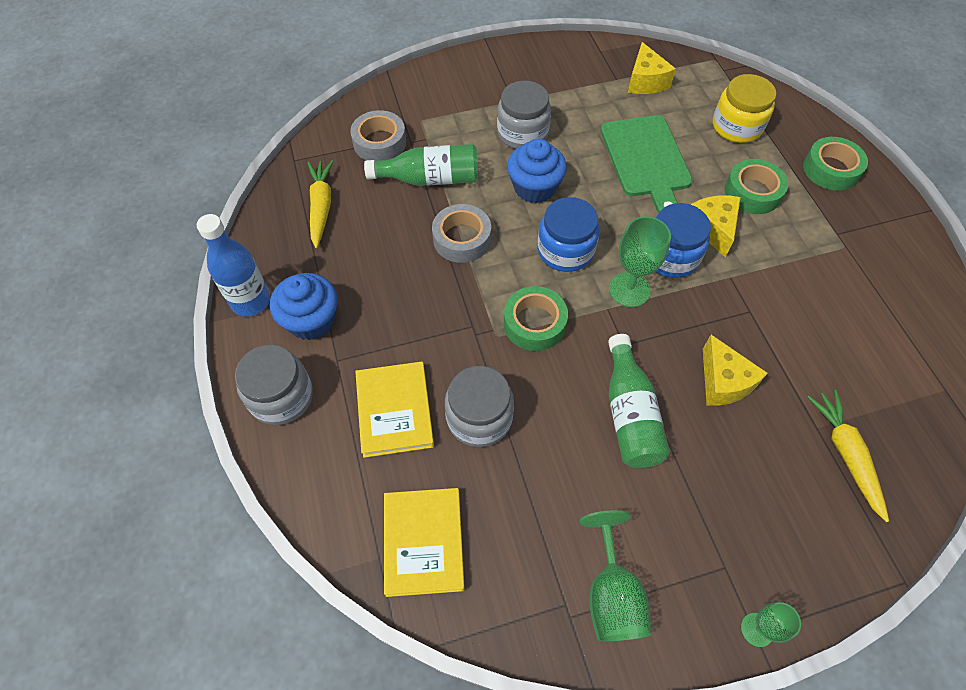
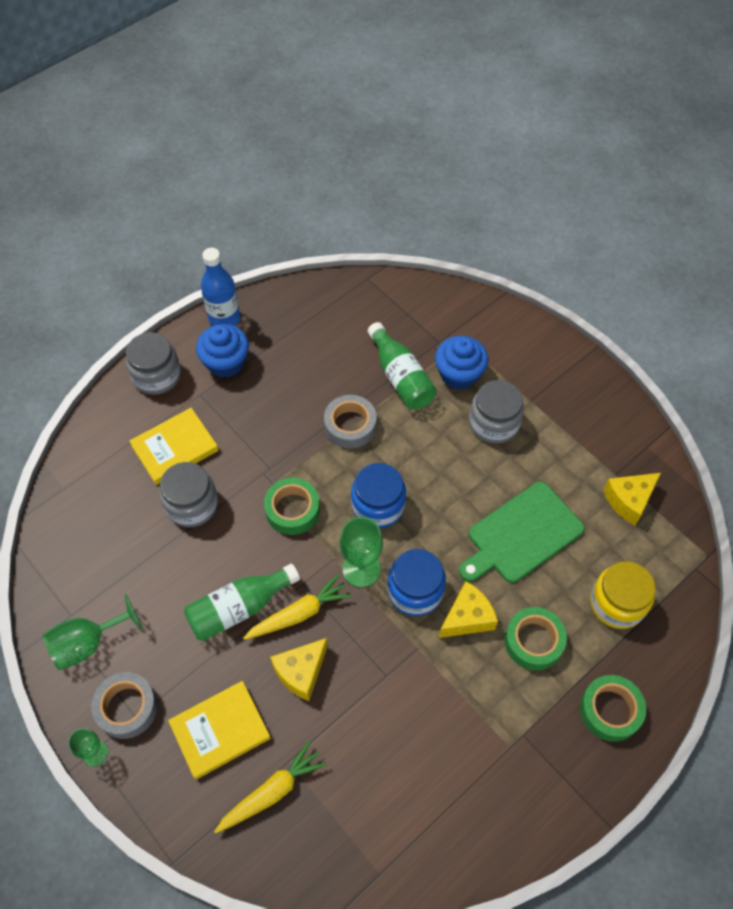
camera: 65 degrees right, 0 degrees up
yellow carrot [308,160,334,248] -> yellow carrot moved to [243,574,351,640]
grey tape [350,110,406,161] -> grey tape moved to [91,672,158,739]
yellow book [384,488,465,597] -> yellow book moved to [168,681,271,780]
blue cupcake [507,139,567,203] -> blue cupcake moved to [435,336,488,390]

